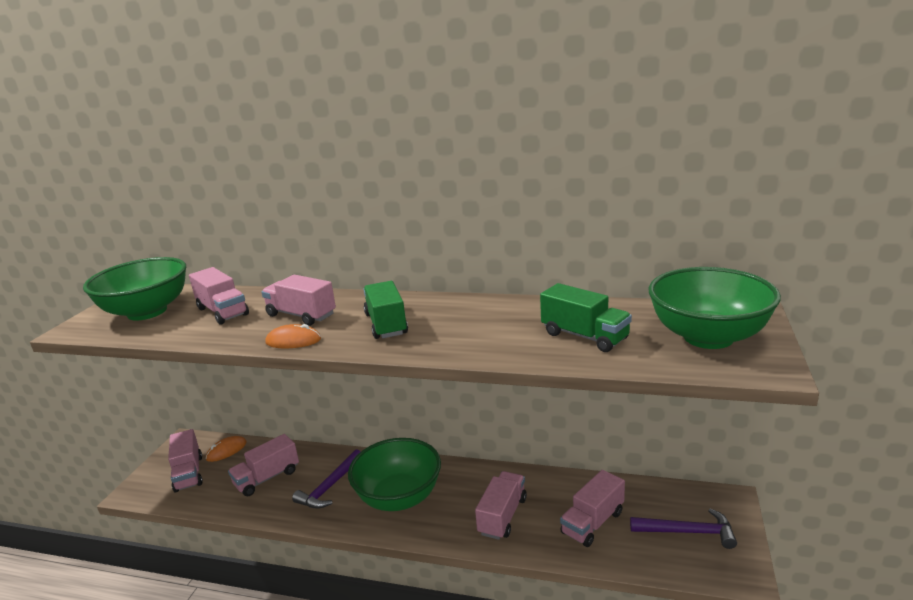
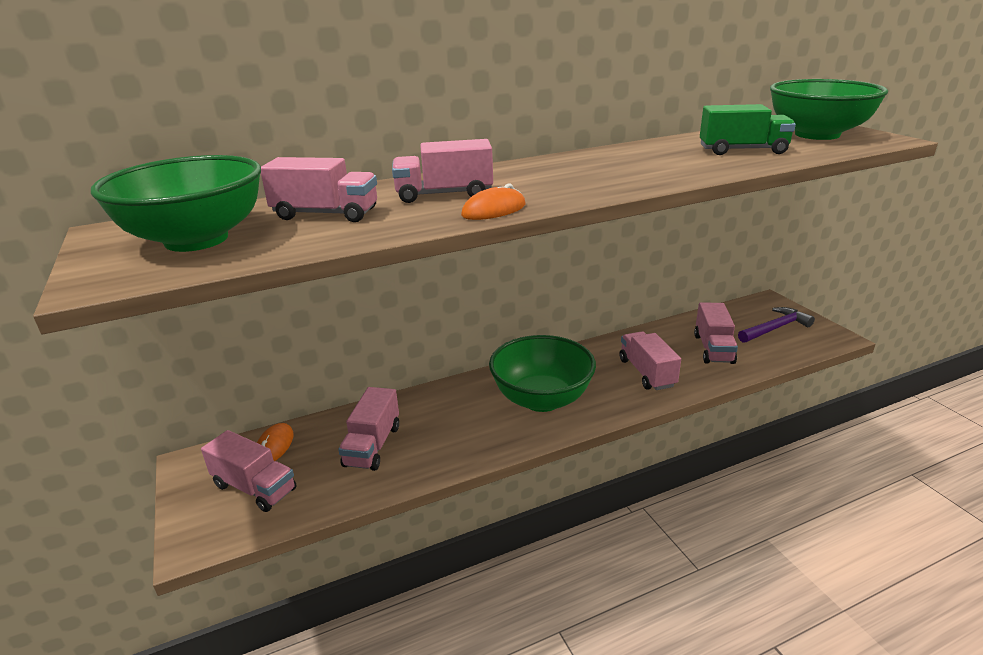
camera: 40 degrees left, 5 degrees up
purple hammer [292,449,361,509] -> none
green truck [364,281,408,339] -> none

